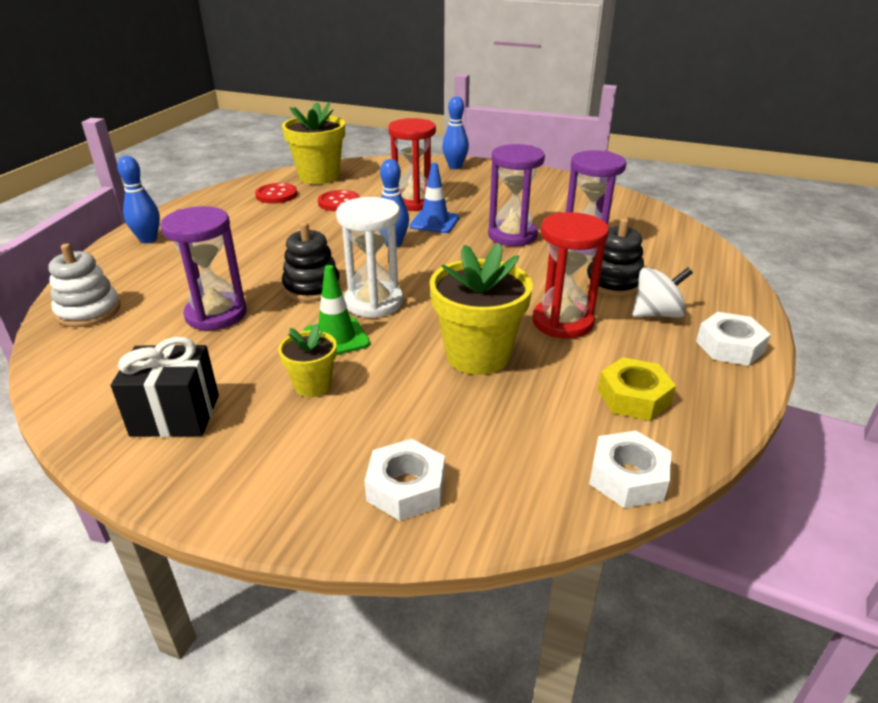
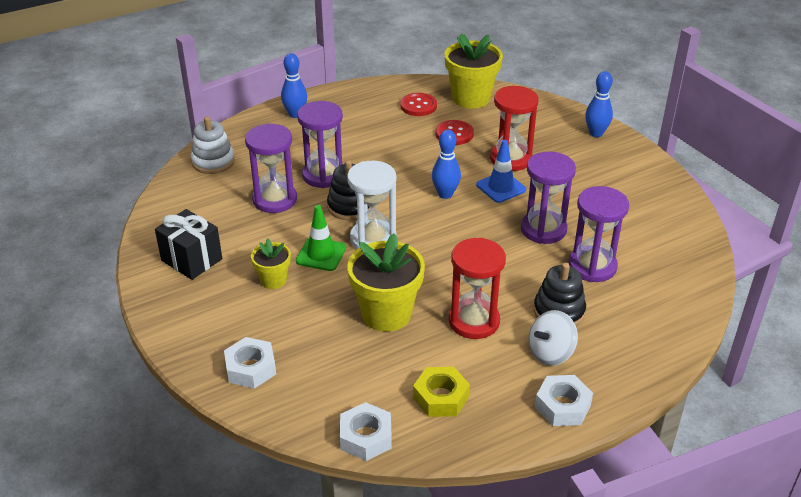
camera: 40 degrees right, 5 degrees up
white spinning top [633,267,693,318] -> white spinning top turned 120 degrees clockwise [529,310,578,366]
none -> purple hourglass [297,101,343,188]

